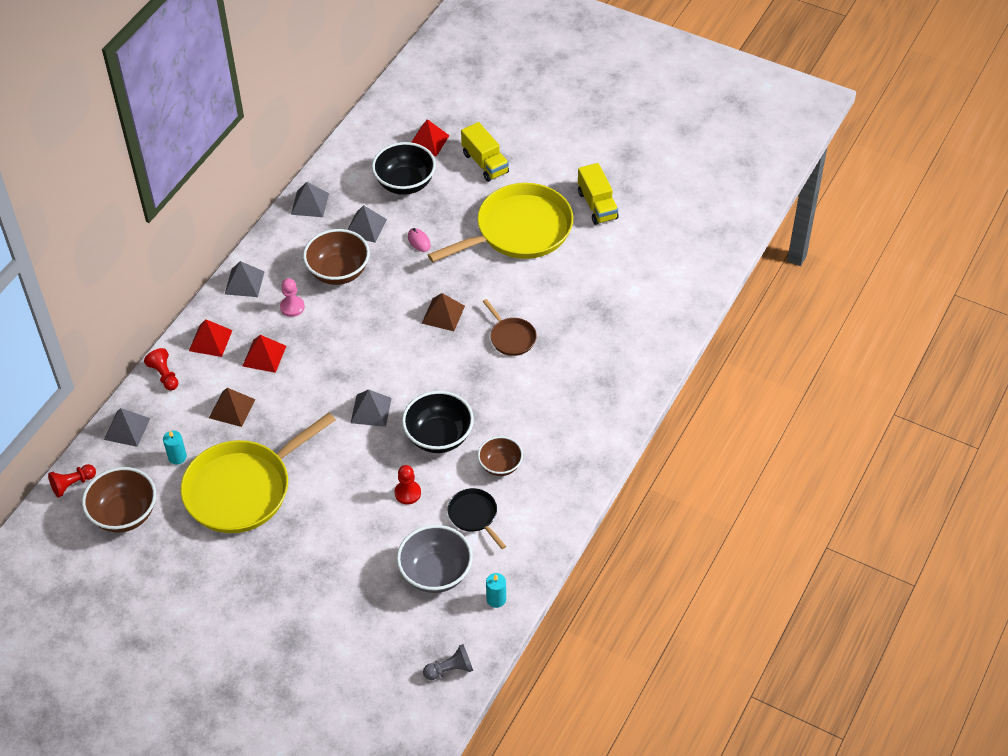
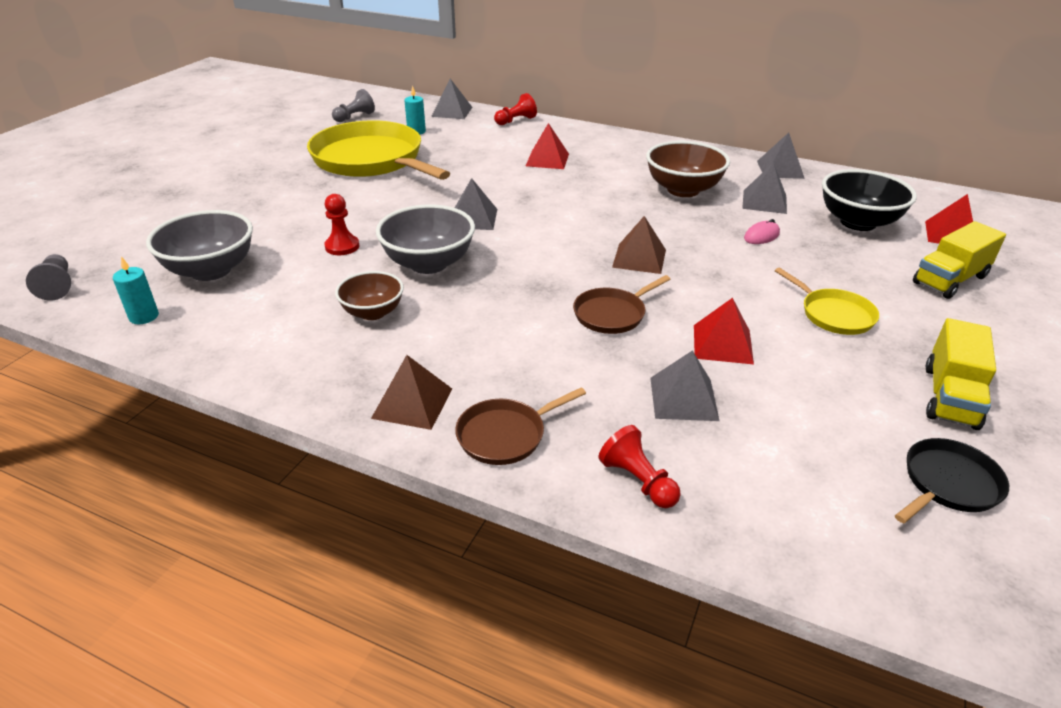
camera: 85 degrees right, 15 degrees down
red pawn [48,464,96,498] -> red pawn moved to [599,425,681,508]
brown bowl [82,467,156,532] -> grey pawn [332,89,375,122]
red pyramid [189,319,233,357] -> red pyramid moved to [694,298,754,364]
brown pyramid [209,388,256,427] -> brown pyramid moved to [371,355,452,430]
grey pyramid [225,261,265,297] -> grey pyramid moved to [650,350,720,421]
pink pawn [280,278,305,317] -> none
black bowl [402,391,474,453] -> grey bowl [376,205,475,274]
yellow pan [428,183,573,262] -> yellow pan [775,267,879,335], size x0.46
black pan [447,488,506,549] -> black pan moved to [895,438,1009,523]
yellow truck [578,163,618,225] -> yellow truck turned 45 degrees counterclockwise [926,318,996,430]
none -> brown pan [455,387,586,465]

